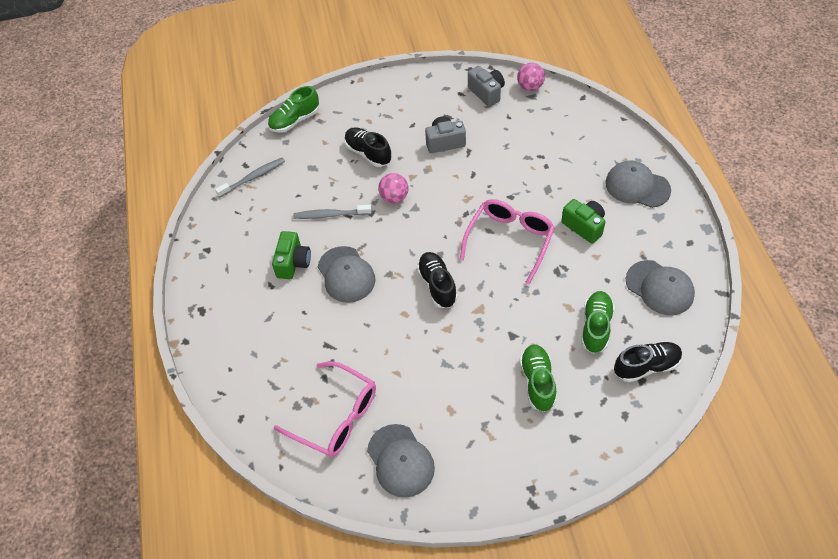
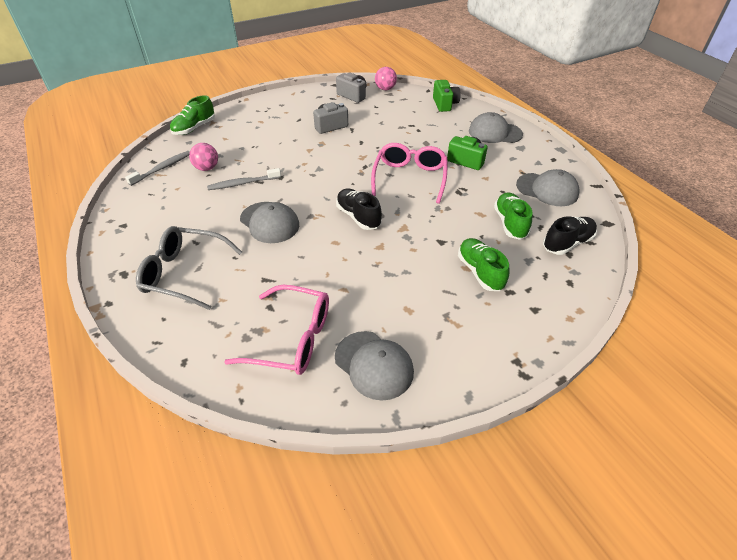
camera: 20 degrees left, 10 degrees down
green camera [272,231,311,279] -> green camera moved to [433,80,461,112]
black shoe [344,127,392,167] -> none
pink ball [378,173,409,203] -> pink ball moved to [189,143,218,171]
none -> grey glasses [136,226,242,310]

